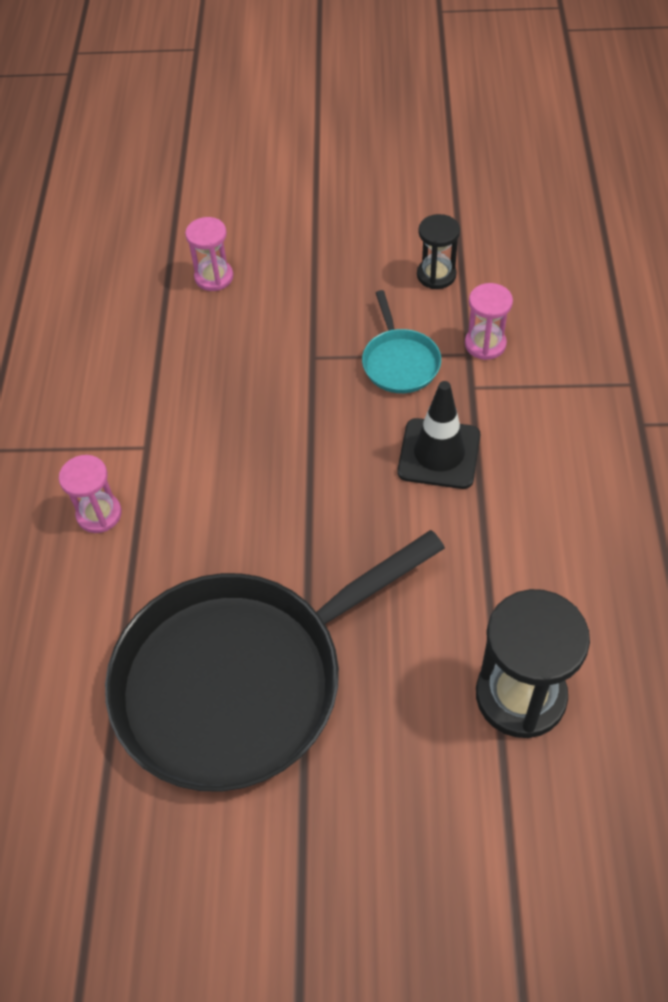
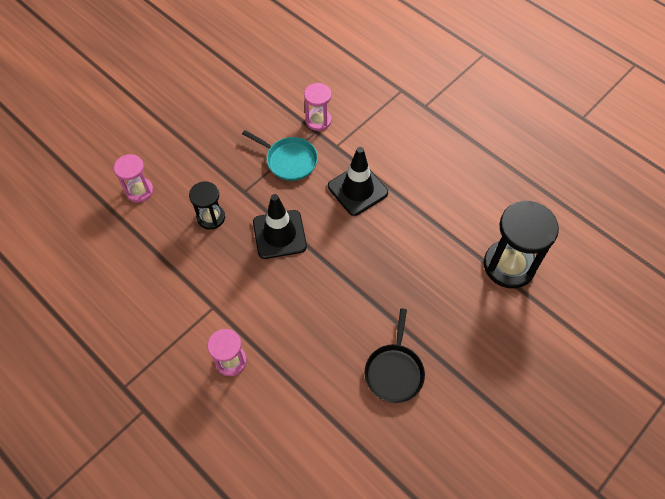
camera: 50 degrees left, 5 degrees up
black pan [105,530,445,792] -> black pan [365,308,425,403], size x0.42
black hourglass [417,214,460,289] -> black hourglass moved to [189,181,225,230]
none -> black traffic cone [253,194,307,259]

